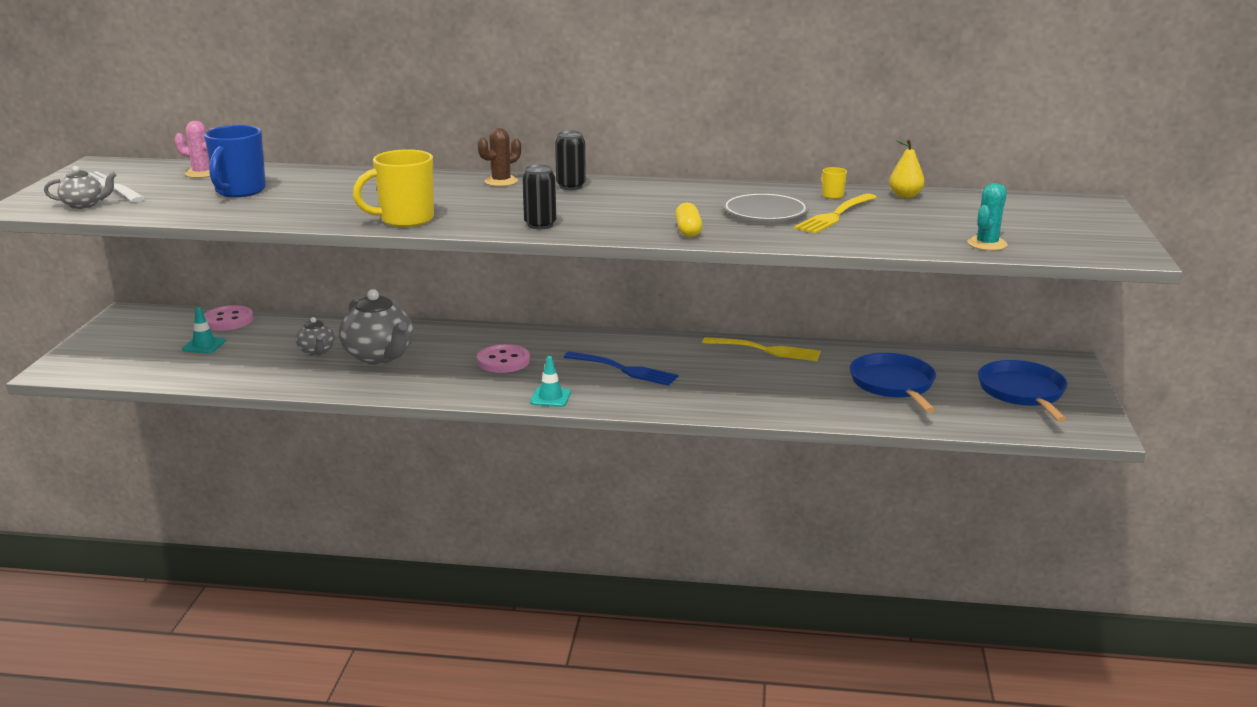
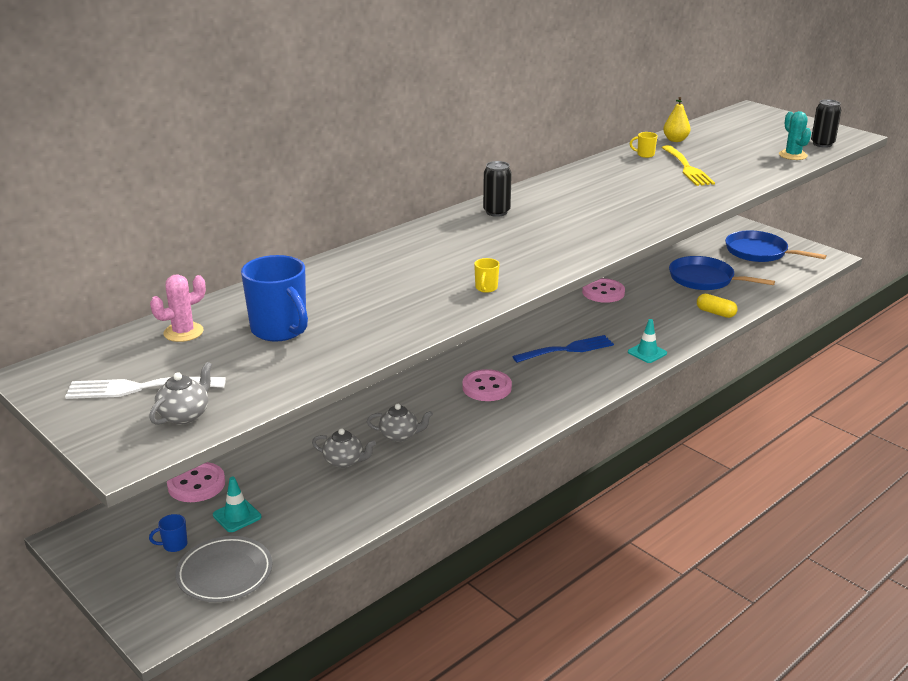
camera: 50 degrees left, 5 degrees up
grey teapot [339,289,414,365] -> grey teapot [367,404,433,442], size x0.53
yellow mug [353,149,434,227] -> yellow mug [474,258,500,293], size x0.43
brown cactus [478,128,521,186] -> none
black can [522,164,556,230] -> black can moved to [811,99,841,148]
turquoise traffic cone [530,356,571,407] -> turquoise traffic cone moved to [628,319,667,363]
yellow capsule [675,202,702,237] -> yellow capsule moved to [697,294,737,318]
yellow fork [702,337,821,361] -> pink button [582,278,625,303]
grey plate [722,192,809,220] -> grey plate moved to [175,536,272,602]
none -> blue mug [149,514,187,552]

